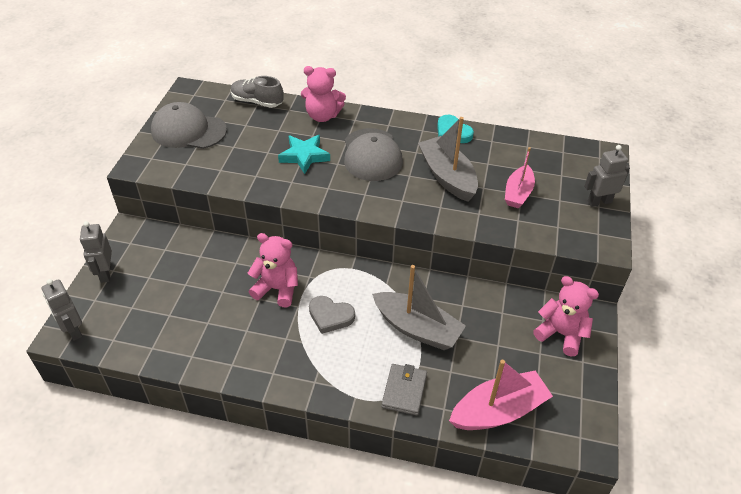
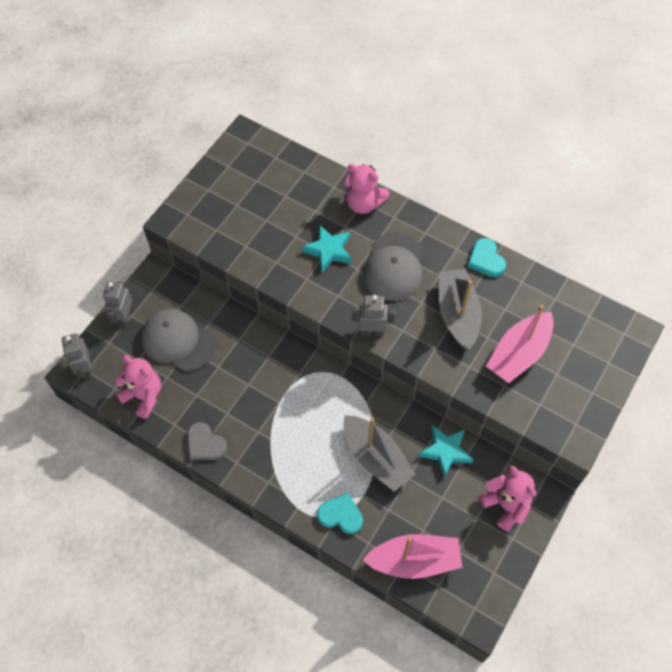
camera: 20 degrees right, 15 degrees up
grey cap [151,102,227,149] -> grey cap moved to [141,309,215,372]
grey shoe [231,76,284,108] -> none
pink teddy bear [248,233,298,307] -> pink teddy bear moved to [115,355,161,419]
grey heart [309,296,355,334] -> grey heart moved to [187,422,228,460]
grey wallet [381,364,427,415] -> turquoise heart [317,493,363,534]
pink boat [505,147,535,208] -> pink boat [486,305,554,383], size x1.53
grey robot [584,145,630,207] -> grey robot moved to [352,295,395,336]
none -> turquoise star [418,425,473,478]

